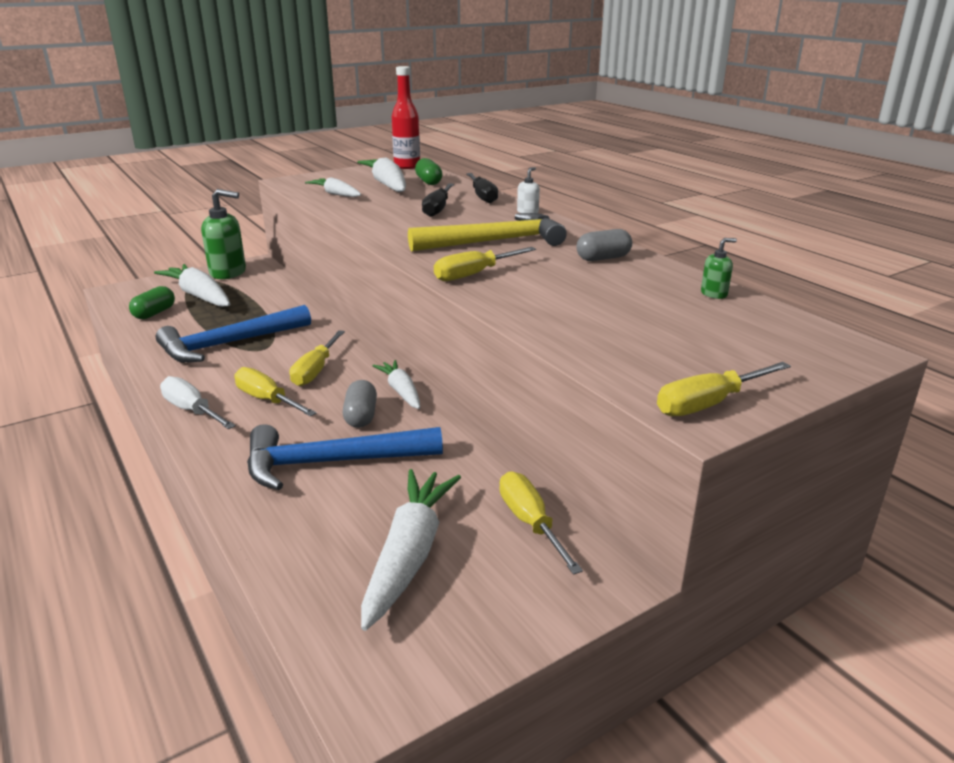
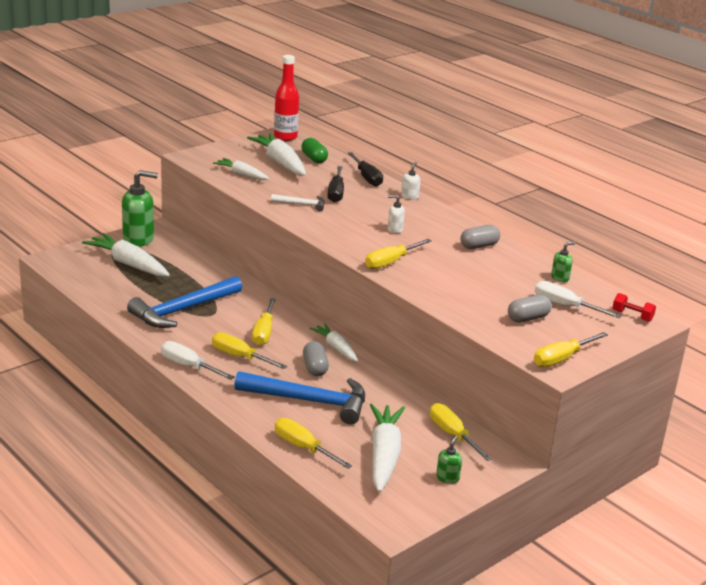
camera: 10 degrees left, 0 degrees up
green capsule [129,286,175,319] -> none
blue hammer [247,424,443,490] -> blue hammer turned 150 degrees counterclockwise [234,371,365,424]
yellow hammer [408,213,567,252] -> white soap dispenser [388,195,405,233]
none -> white hammer [271,194,325,211]
none -> yellow screwdriver [275,418,352,469]
none -> green soap dispenser [436,435,462,484]
none -> grey capsule [508,295,552,323]
none -> white screwdriver [535,281,622,318]
none -> red dumbbell [613,293,656,322]

